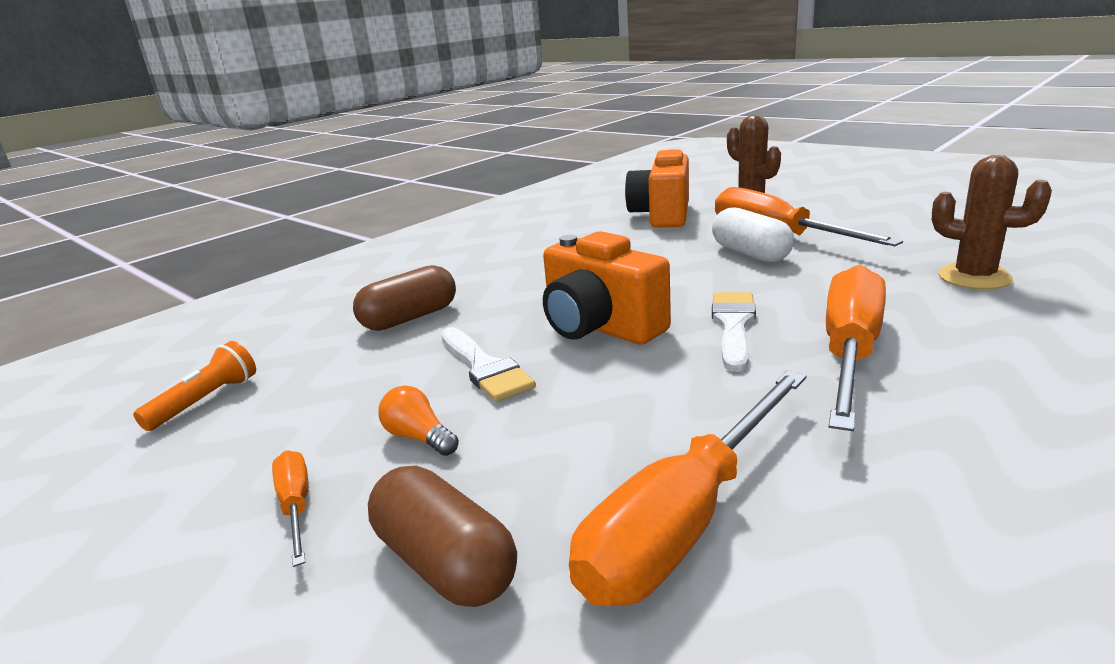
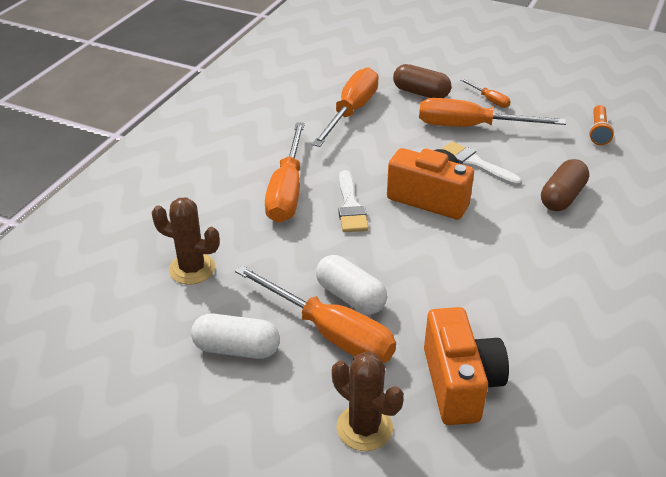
camera: 160 degrees right, 15 degrees up
orange light bulb [378,386,459,456] -> orange screwdriver [419,98,566,127]
none -> white capsule [191,314,280,359]

